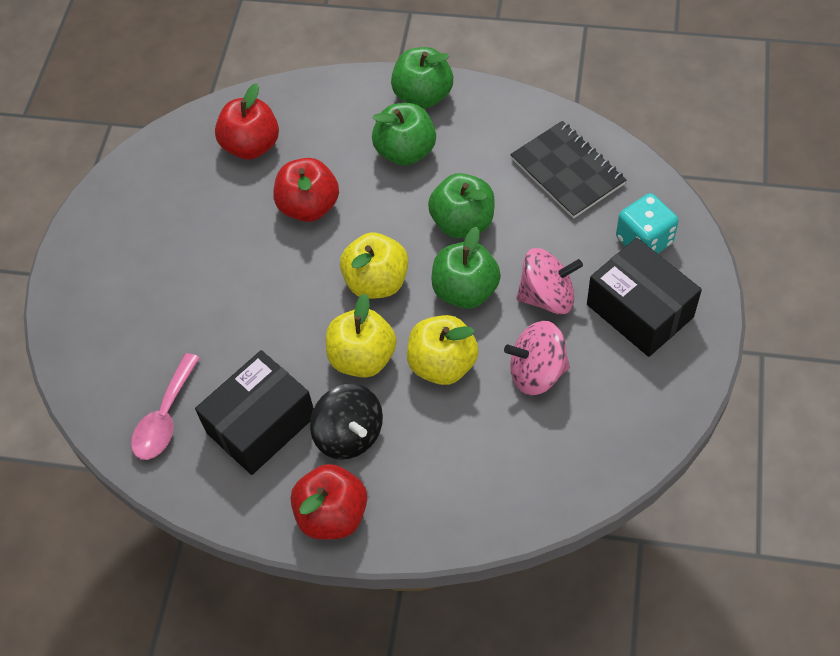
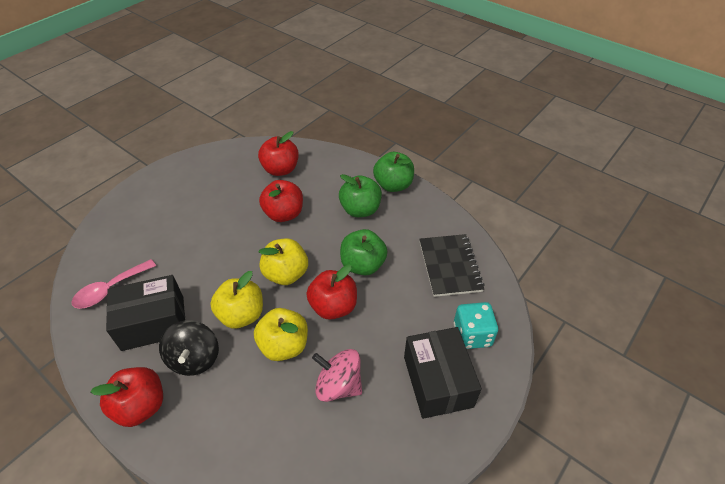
camera: 25 degrees right, 10 degrees down
green apple [431,227,501,309] -> red apple [306,265,357,320]
pink spinning top [516,248,583,314] -> none

